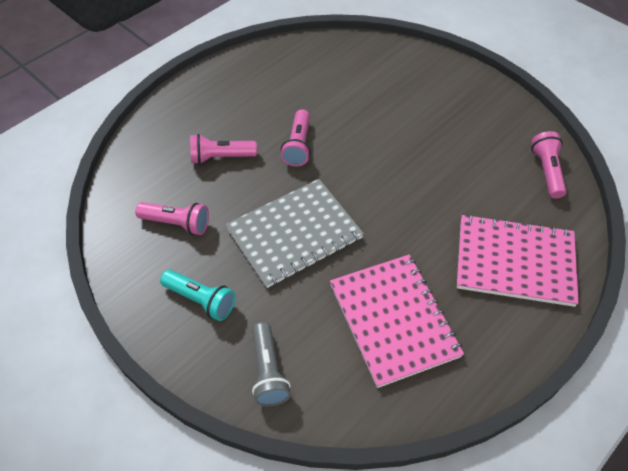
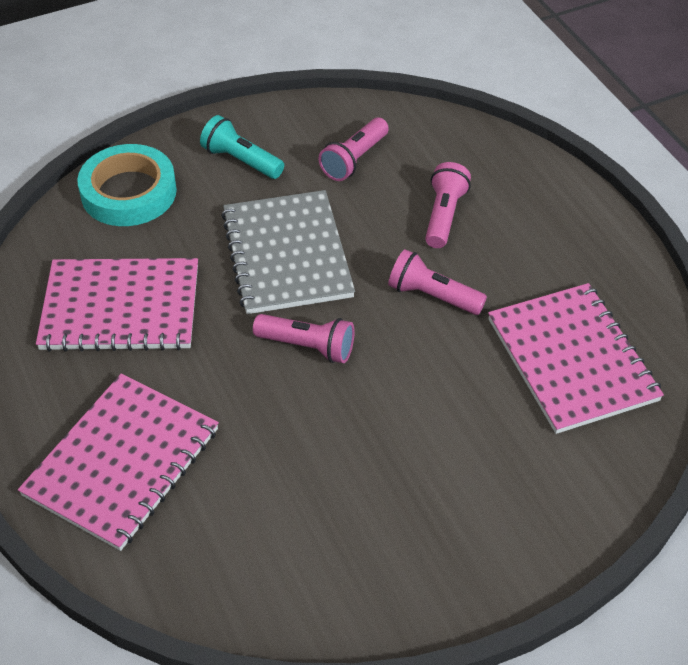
camera: 110 degrees right, 5 degrees down
turquoise flashlight [160,270,236,321] -> turquoise flashlight turned 75 degrees clockwise [200,115,284,179]
grey flashlight [252,322,291,406] -> turquoise tape [77,144,177,226]
pink flashlight [531,131,567,199] -> pink flashlight moved to [253,314,354,363]
none -> pink notebook [488,283,664,434]

